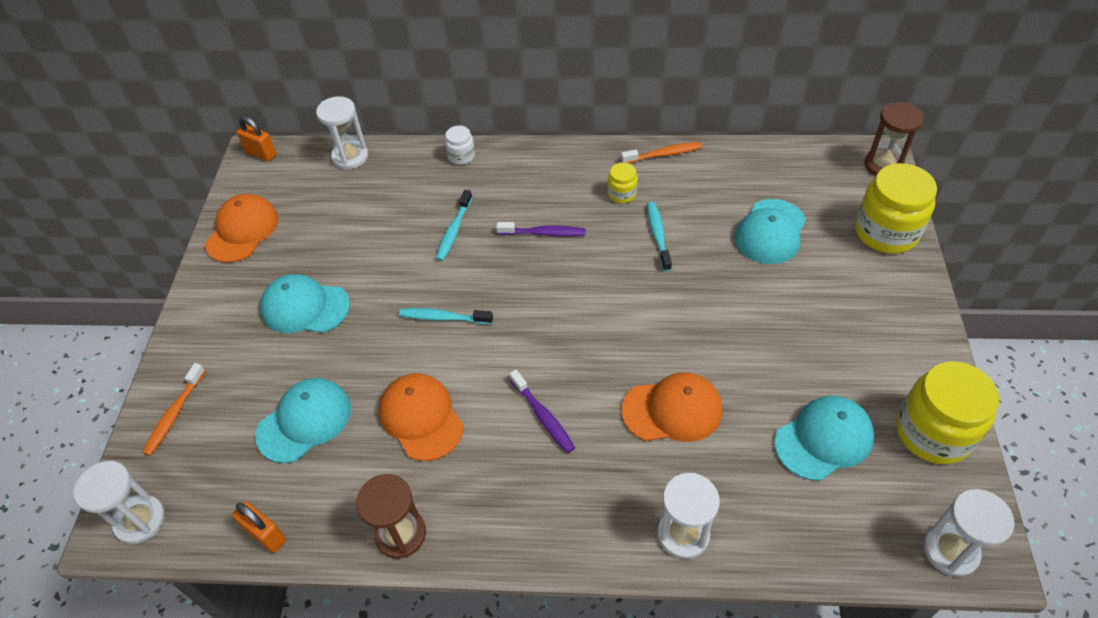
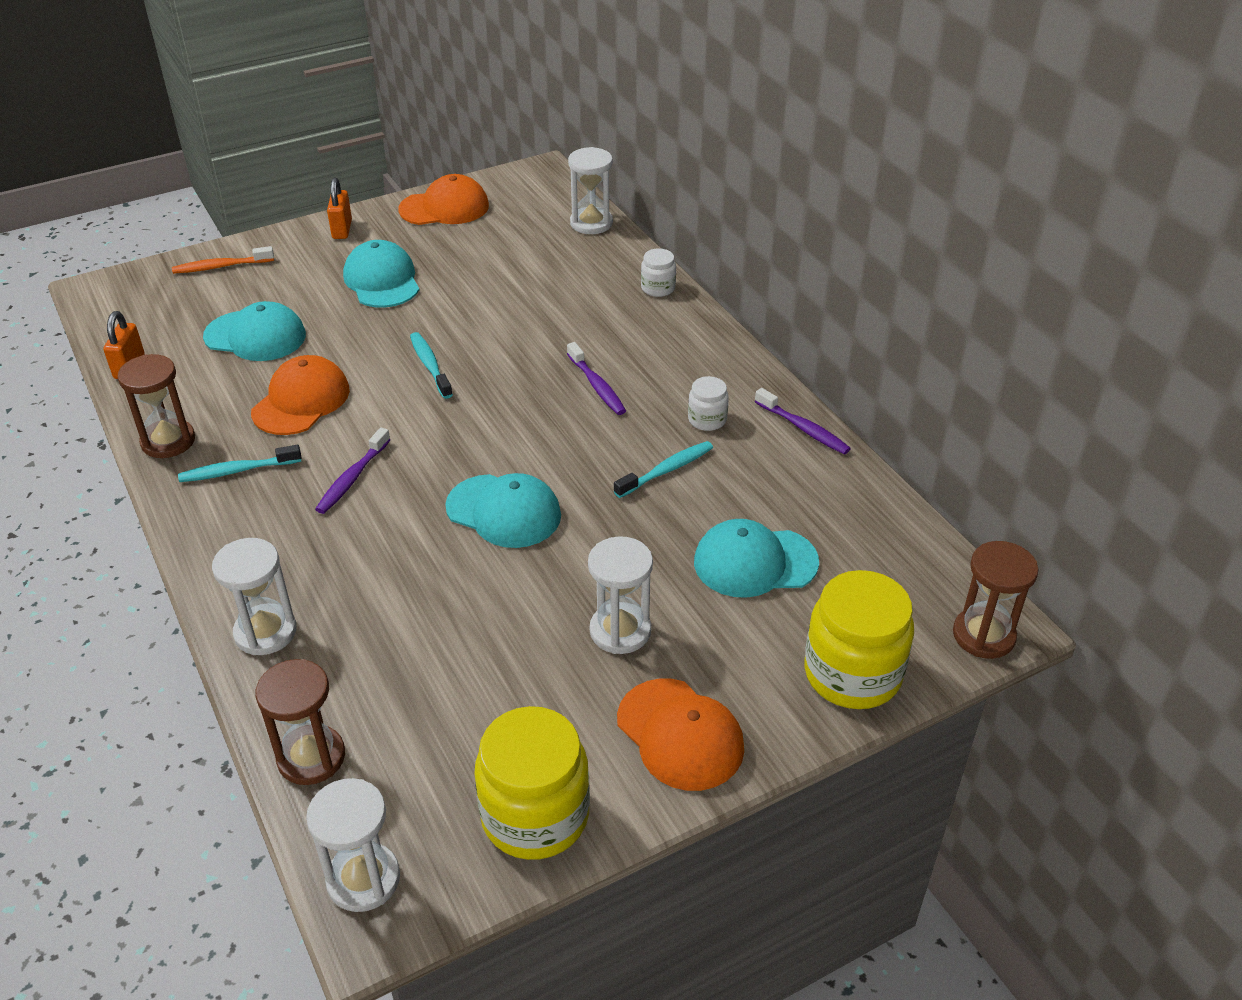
camera: 55 degrees right, 10 degrees down
white hourglass [73,461,165,544] -> white hourglass moved to [588,536,653,654]
orange padlock [237,116,276,161] -> orange padlock moved to [327,178,352,239]
turquoise toothbrush [436,190,472,261] -> turquoise toothbrush moved to [178,445,302,482]
yellow jar [608,162,638,203] -> white jar [688,376,729,431]
orange toothbrush [621,142,702,163] -> purple toothbrush [755,388,851,454]
orange cap [622,372,722,442] -> orange cap moved to [617,678,744,791]
turquoise cap [774,396,875,481] -> turquoise cap moved to [445,473,561,548]
none -> brown hourglass [255,659,345,785]

